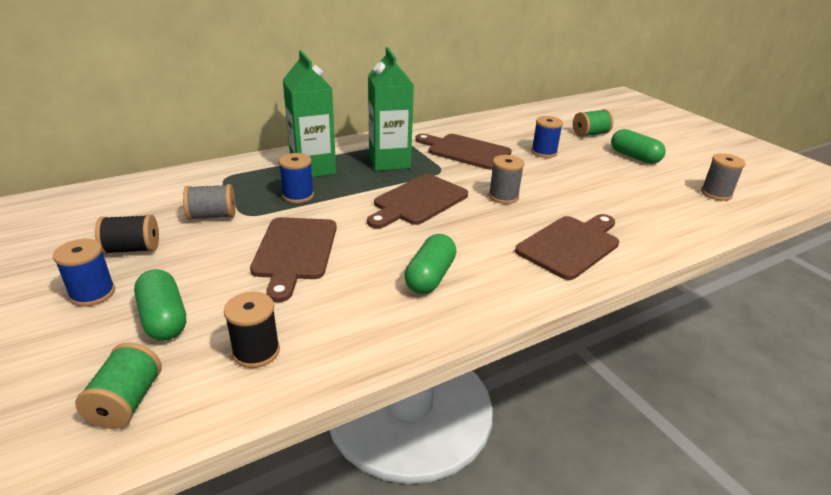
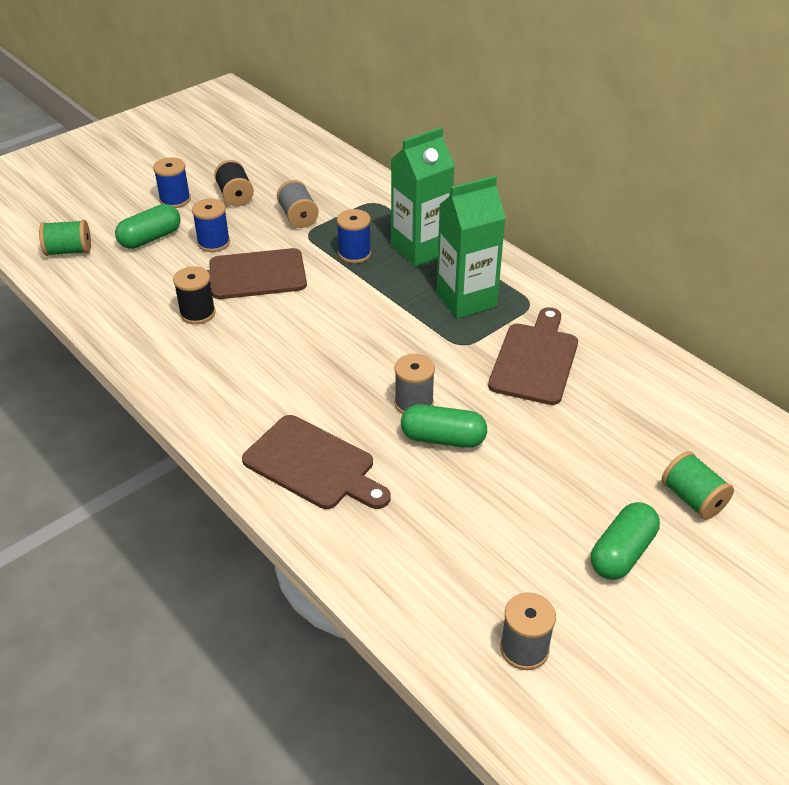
camera: 80 degrees right, 10 degrees up
black spool [224,292,280,368] -> black spool moved to [173,266,216,324]
brown cutting board [367,174,468,229] -> none
green capsule [404,234,456,294] -> green capsule moved to [401,404,487,448]
blue spool [531,116,563,158] -> blue spool moved to [192,199,230,252]

